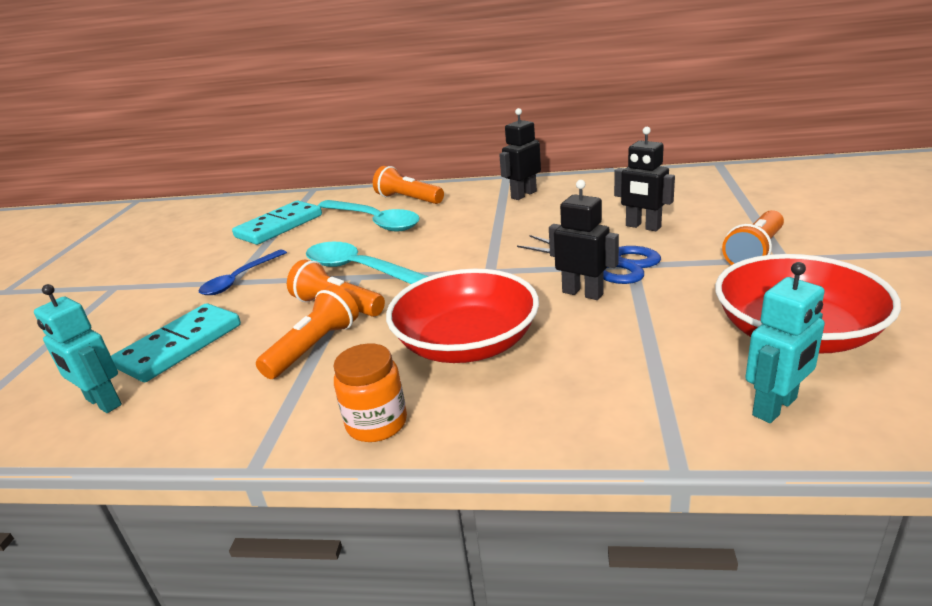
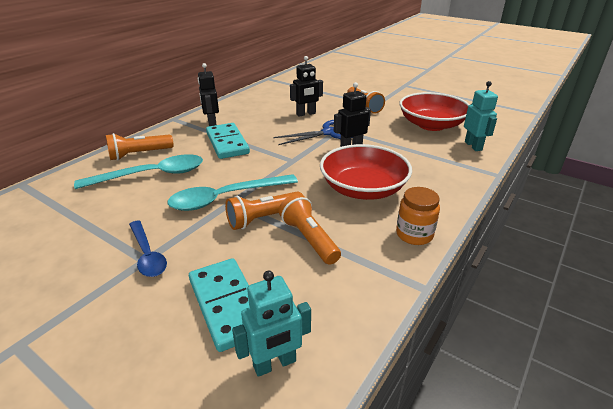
camera: 65 degrees left, 5 degrees up
turquoise domino [232,201,322,245] -> turquoise domino moved to [206,123,250,159]

